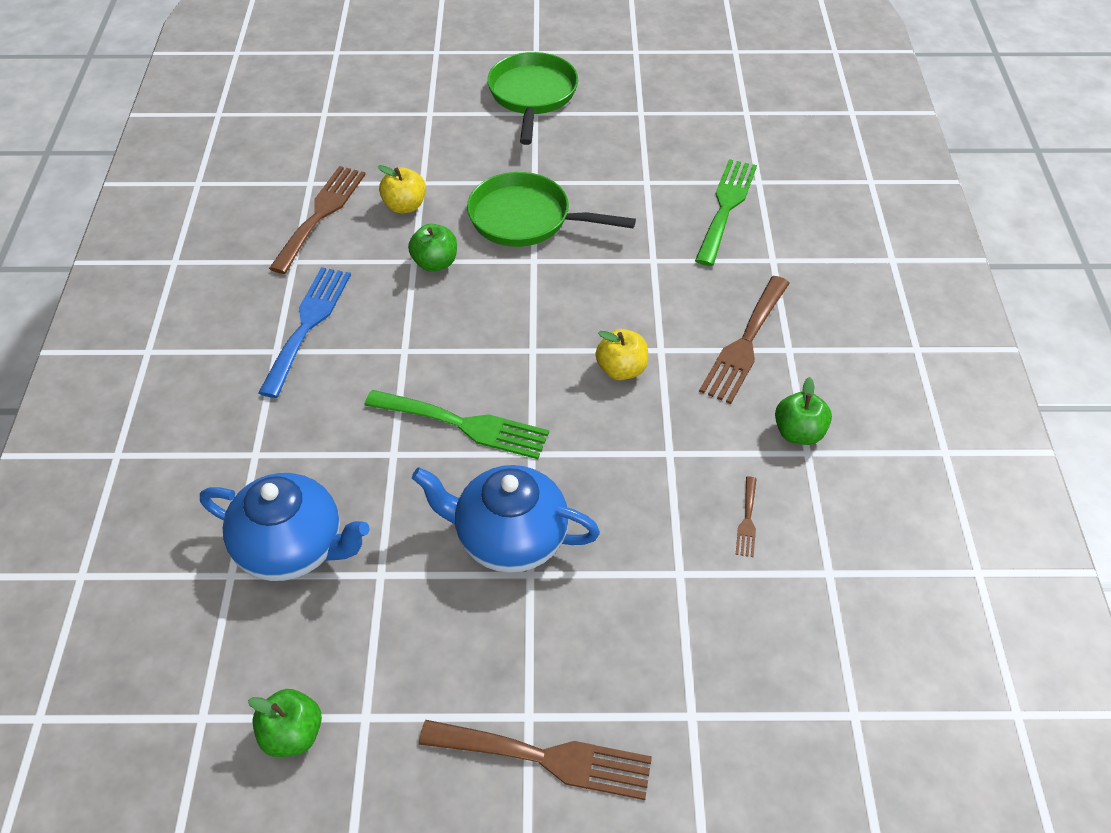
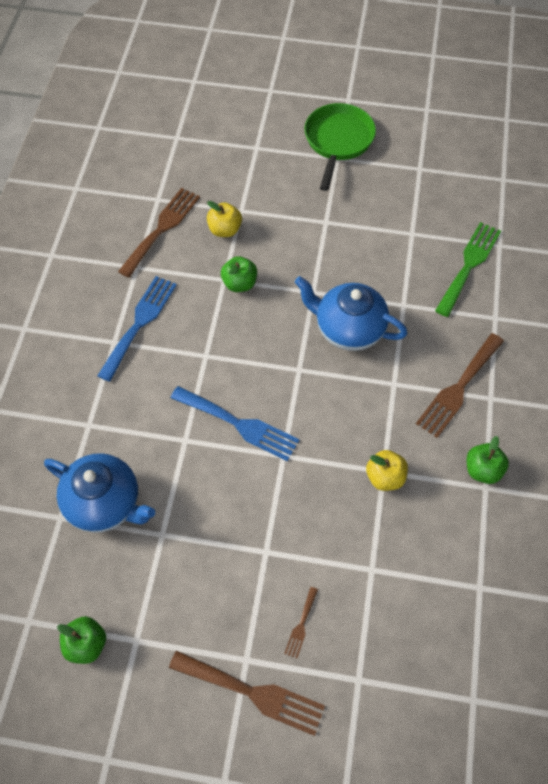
camera: 10 degrees right, 10 degrees up
green fork [364,390,549,459] -> blue fork [171,386,299,461]
blue teapot [412,465,600,573] -> blue teapot moved to [295,276,408,351]
green pan [467,172,636,247] -> none
yellow apple [595,329,648,380] -> yellow apple moved to [366,450,408,491]
brown fork [736,477,757,557] -> brown fork moved to [284,587,318,658]

